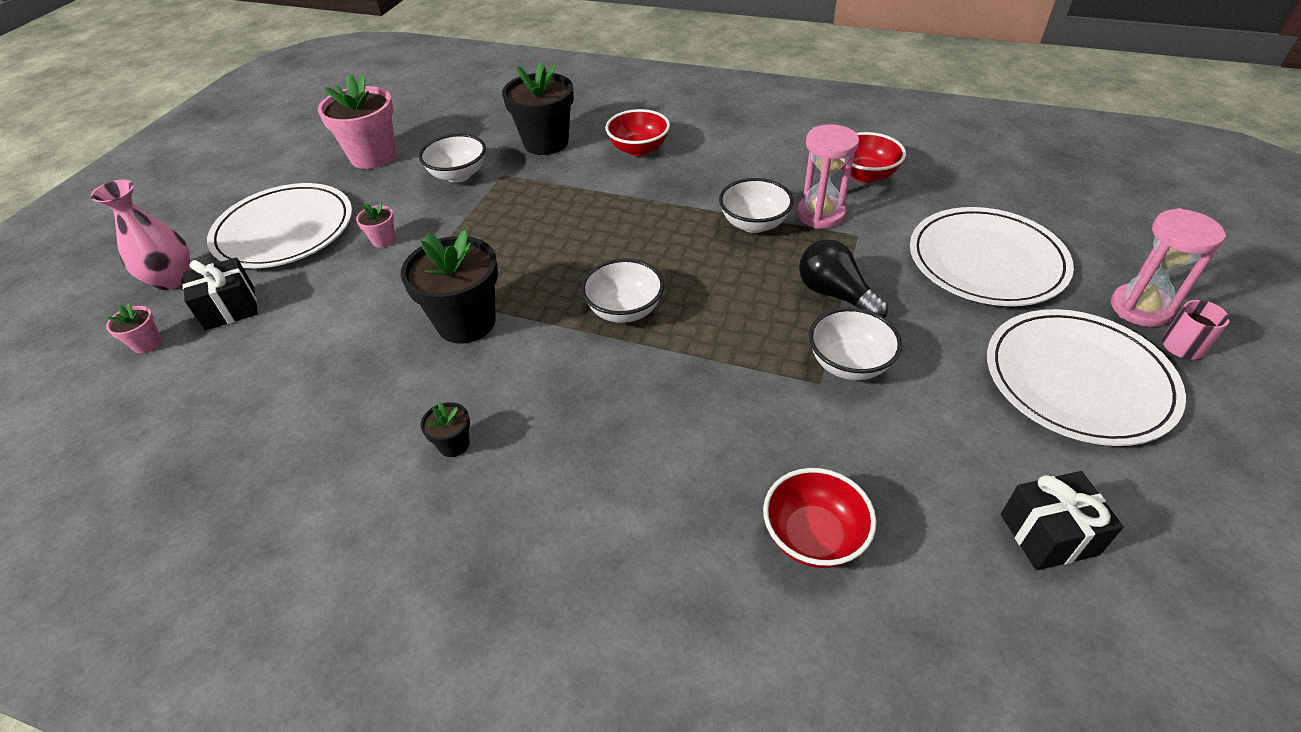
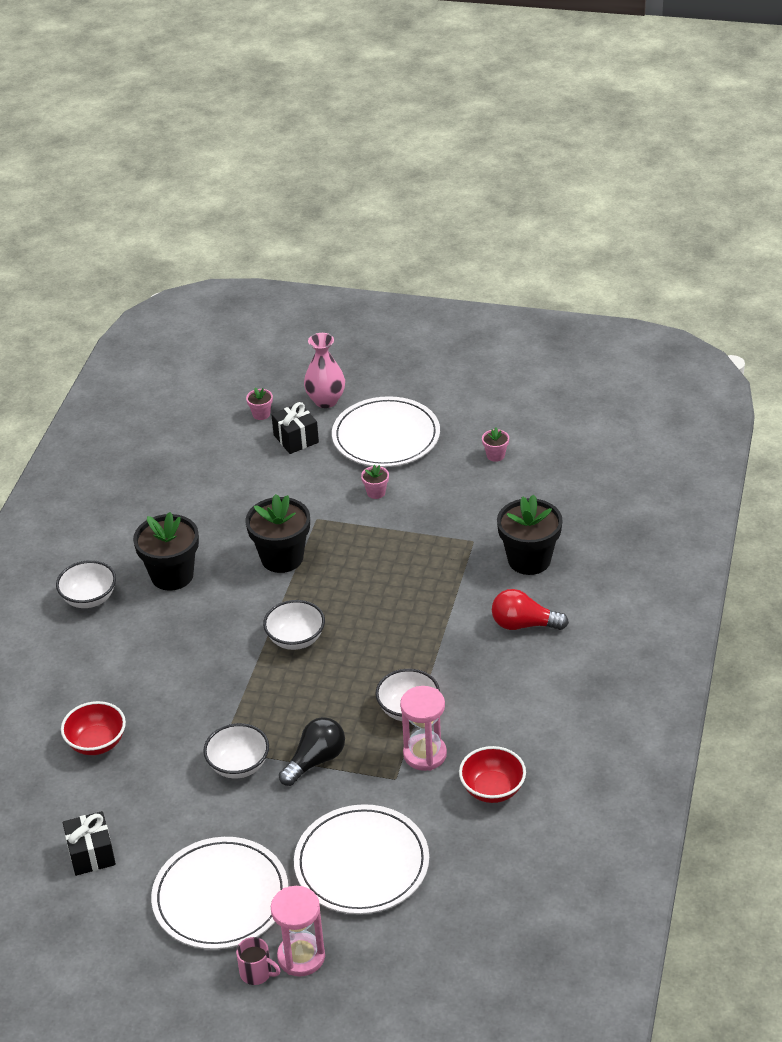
camera: 85 degrees right, 5 degrees down
pink flower pot [318,74,396,169] -> pink flower pot [482,428,509,462], size x0.45
white bowl [419,134,486,183] -> white bowl moved to [56,560,116,608]
black flower pot [421,402,470,457] -> black flower pot [133,512,199,591], size x2.22
red bowl [605,109,670,156] -> red light bulb [492,589,569,630]

